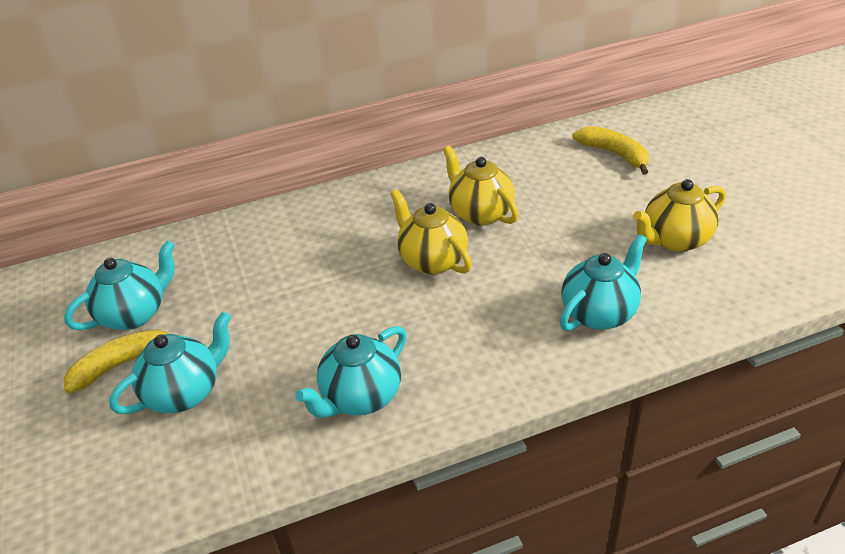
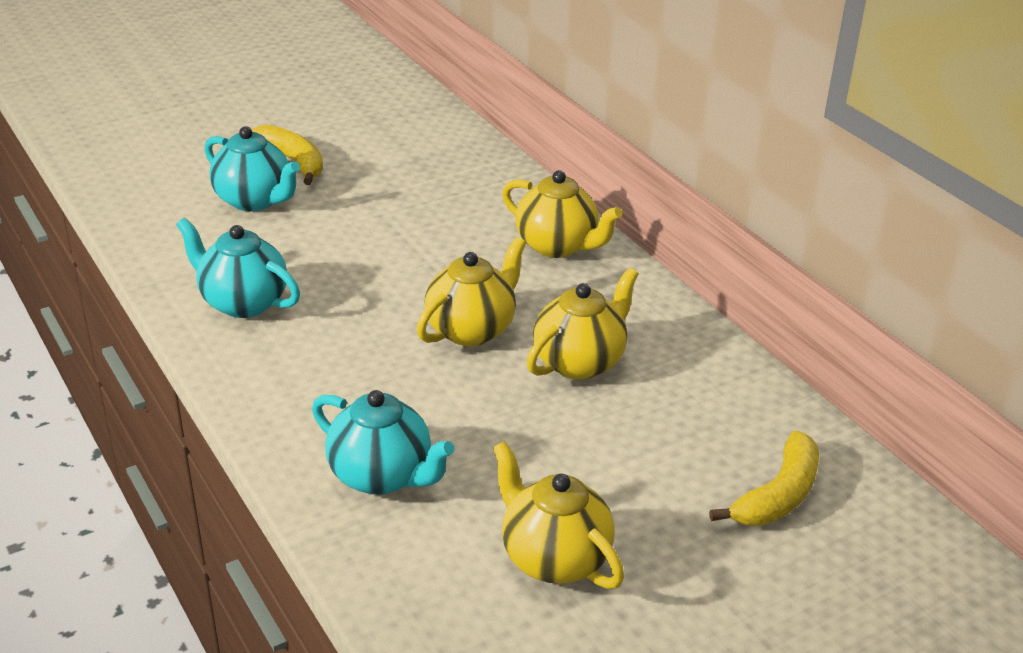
camera: 75 degrees right, 5 degrees down
turquoise teapot [64,240,175,330] -> none
none -> yellow teapot [502,170,622,258]

